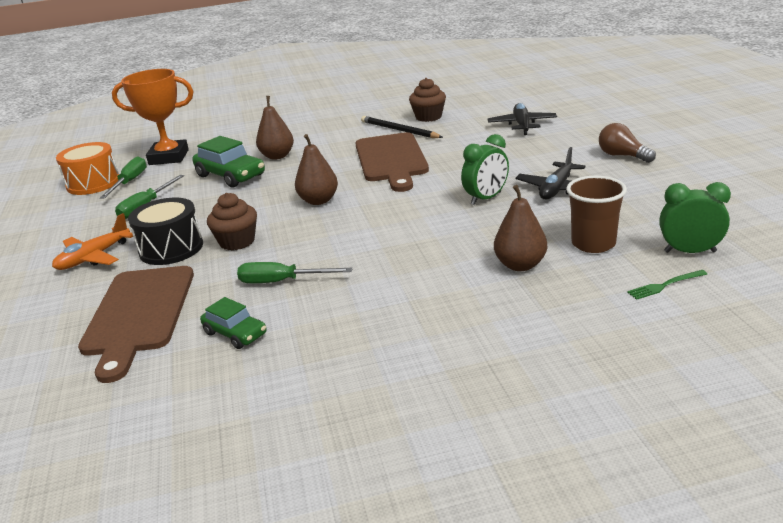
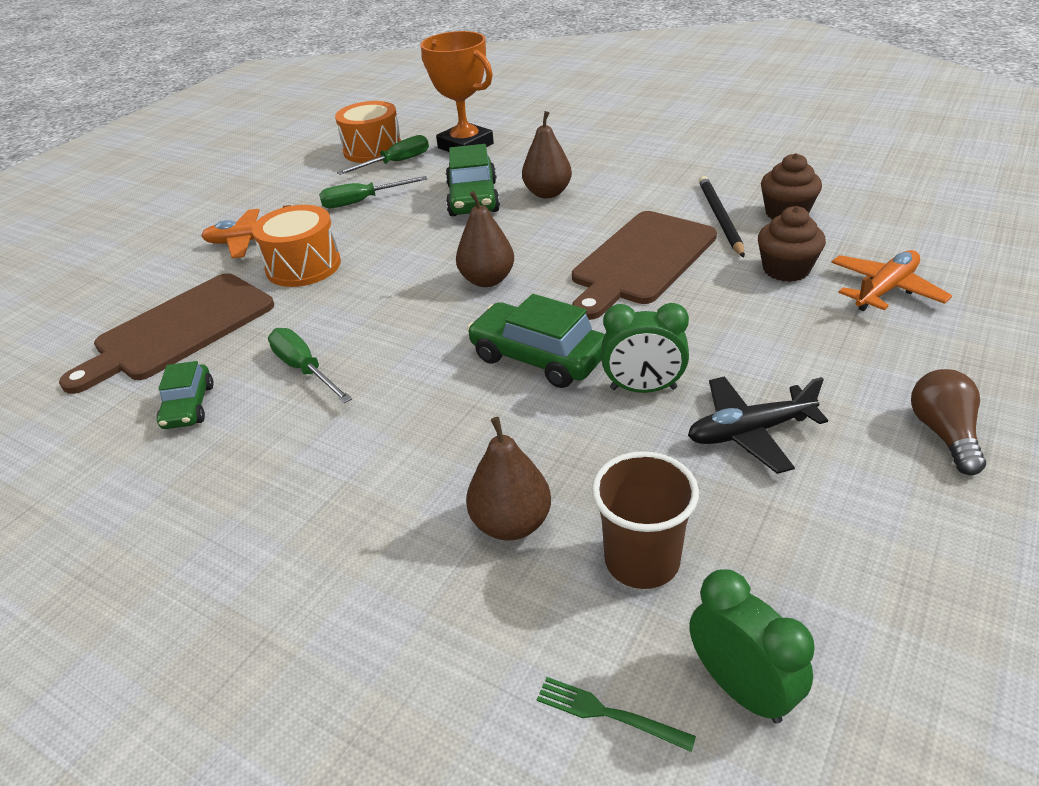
camera: 45 degrees right, 10 degrees up
black drum [128,198,203,265] -> orange drum [252,205,341,287]
brown cupcake [207,193,257,250] -> brown cupcake moved to [758,206,826,282]
black plane [488,103,557,135] -> orange plane [831,250,952,311]
none -> green car [467,294,605,388]

